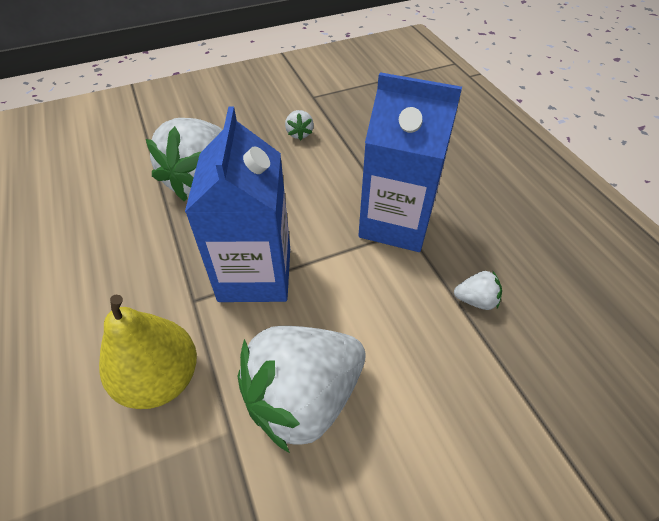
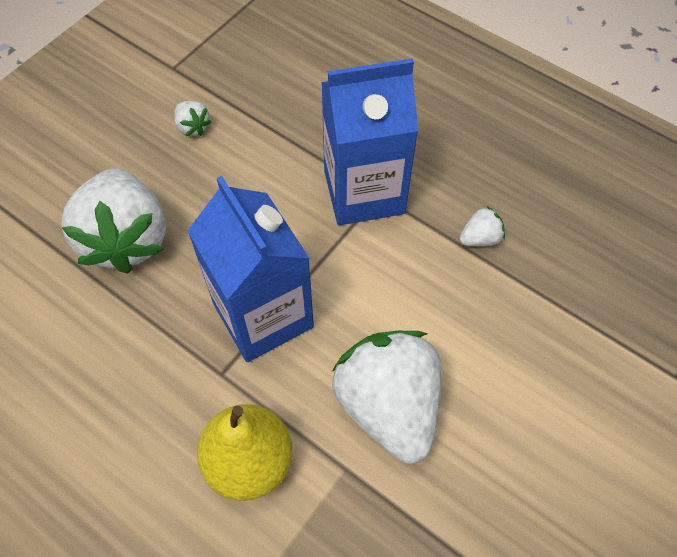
camera: 30 degrees left, 10 degrees up
white strawberry [238,326,366,453] -> white strawberry turned 135 degrees clockwise [332,331,442,464]

